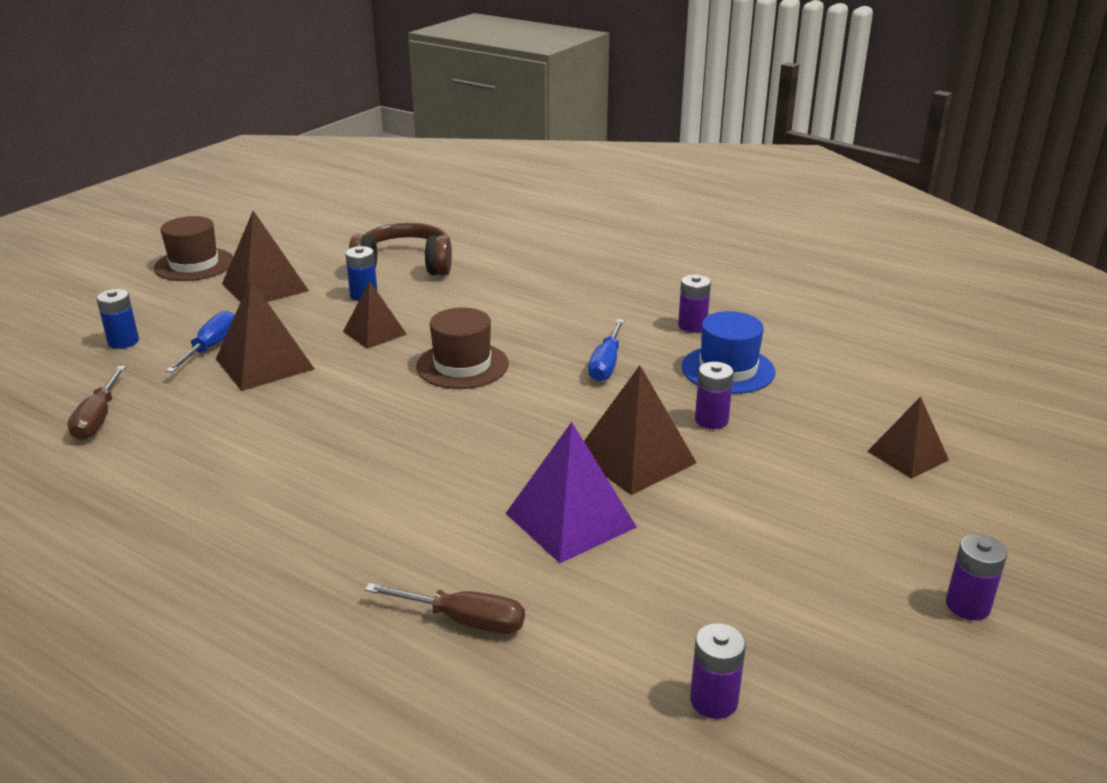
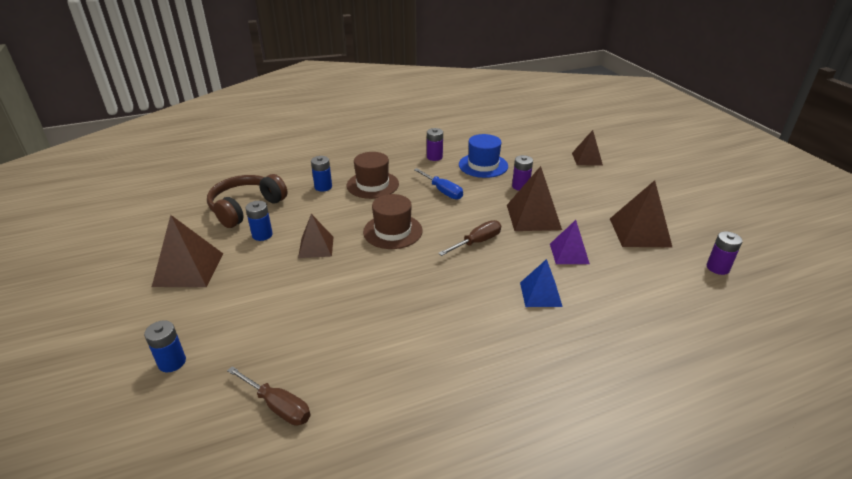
camera: 55 degrees left, 5 degrees up
brown hat [154,216,233,281] -> brown hat moved to [347,152,399,199]
blue screwdriver [166,310,235,373] -> none
brown pyramid [216,280,314,391] -> brown pyramid moved to [610,180,673,248]
brown screwdriver [365,583,525,634] -> brown screwdriver moved to [438,220,501,256]
purple pyramid [506,422,637,563] -> purple pyramid [550,220,590,264], size x0.65
purple battery [946,534,1007,620] -> none
none -> blue battery [311,156,332,191]
none -> blue pyramid [520,259,563,307]

